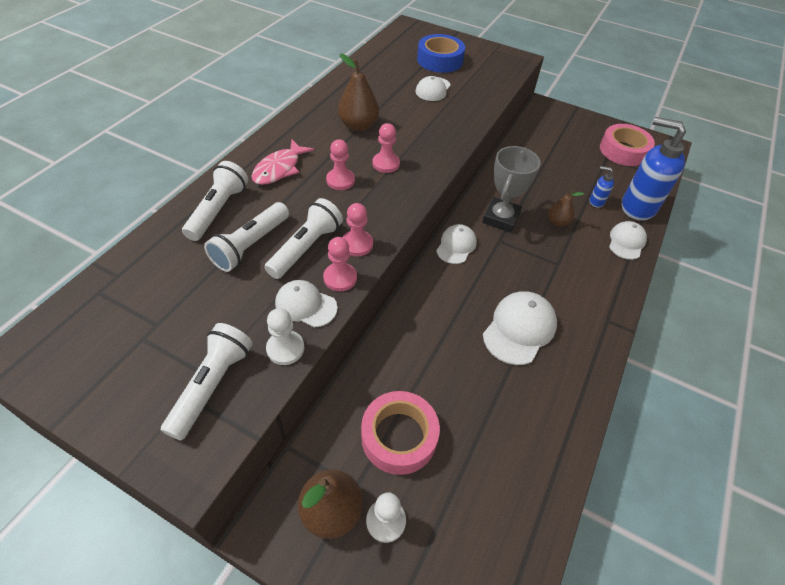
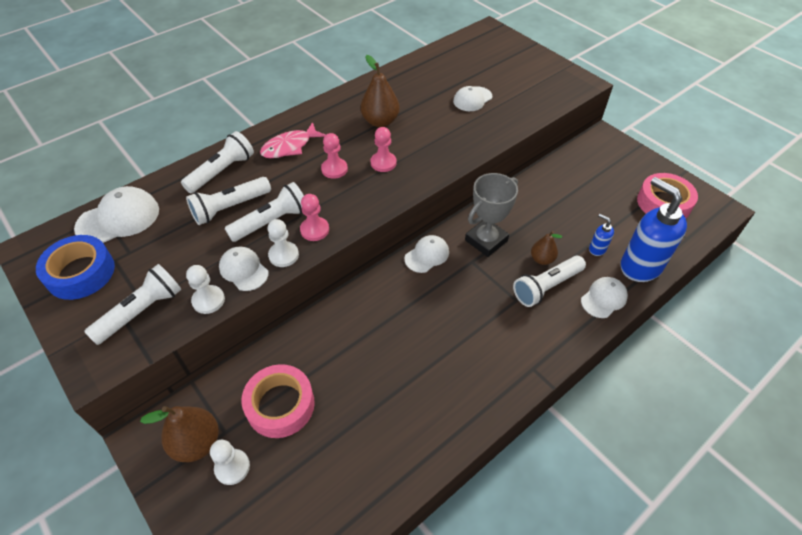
camera: 25 degrees right, 0 degrees up
pink pawn [323,237,357,291] -> white pawn [268,219,299,267]
blue tape [417,34,465,73] -> blue tape moved to [36,235,115,300]
white cap [483,291,557,365] -> white cap moved to [74,186,159,243]
none -> white flashlight [513,256,586,307]

